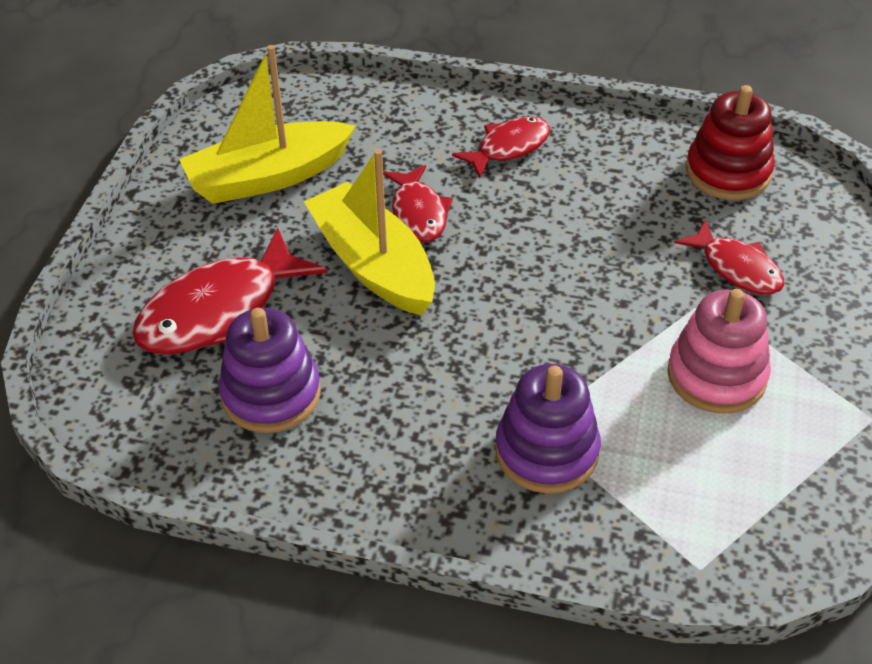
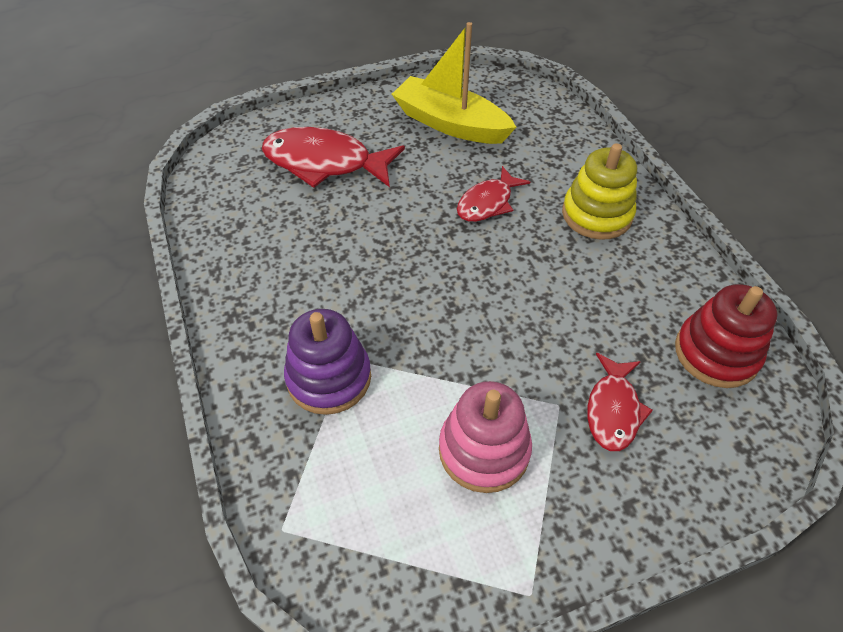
camera: 55 degrees right, 5 degrees up
purple stacking toy [218,308,321,433] -> none
yellow boat [304,149,435,315] -> none
red fish [452,117,550,178] -> yellow stacking toy [562,143,637,240]

